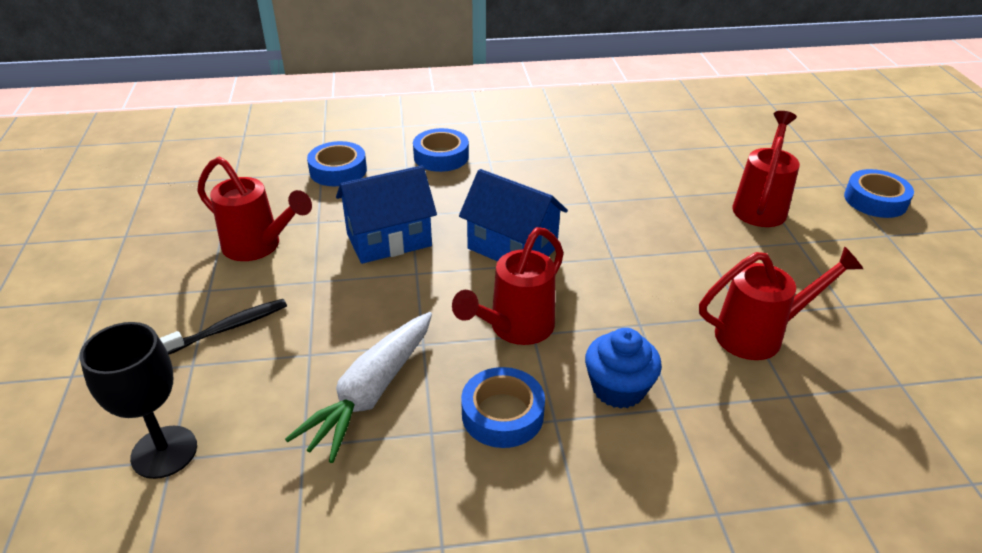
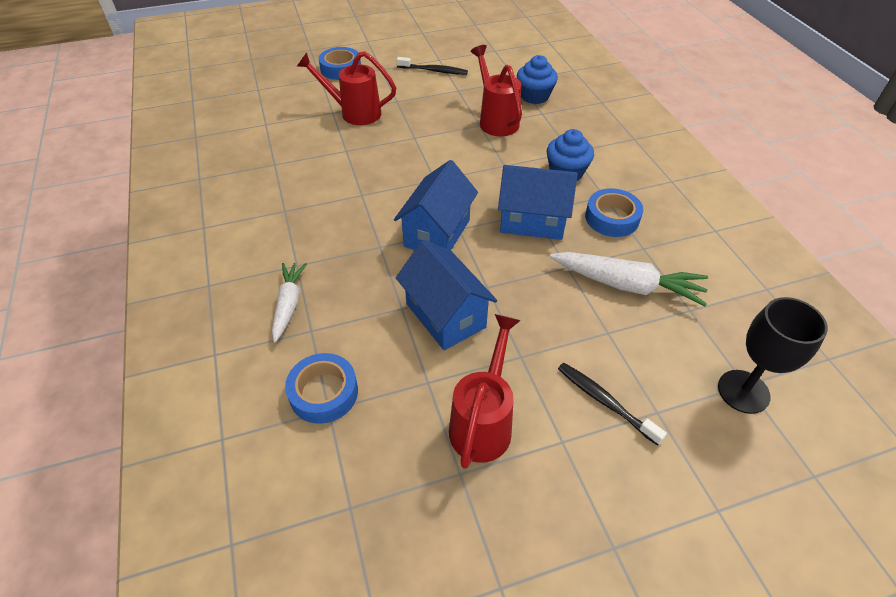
camera: 100 degrees left, 10 degrees up
blue tape [413,128,469,172] -> white carrot [272,263,307,342]
red watering can [452,227,564,345] -> blue house [498,165,578,240]
none -> black toothbrush [397,57,468,75]
none -> blue cupcake [517,55,558,104]

